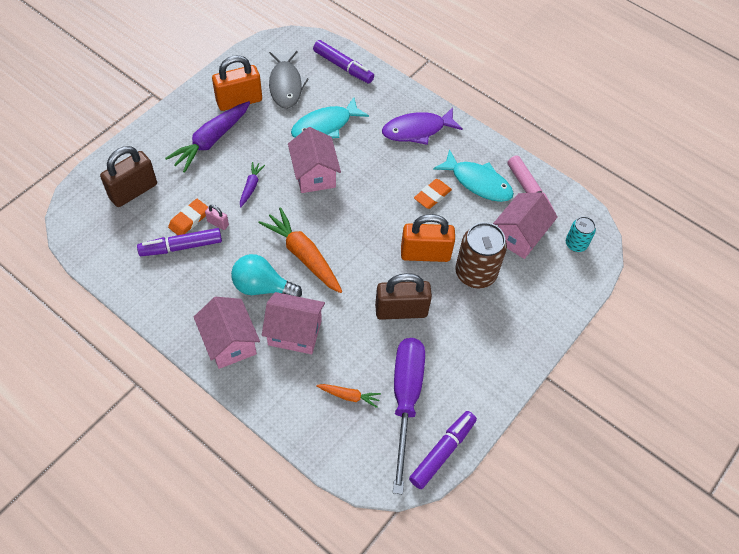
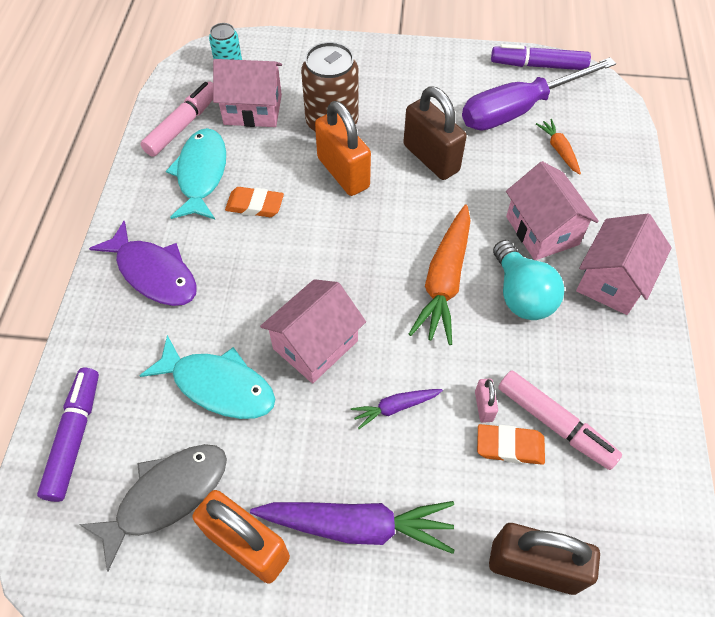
camera: 120 degrees left, 0 degrees up
purple marker [137,228,222,256] -> pink marker [498,370,622,470]

